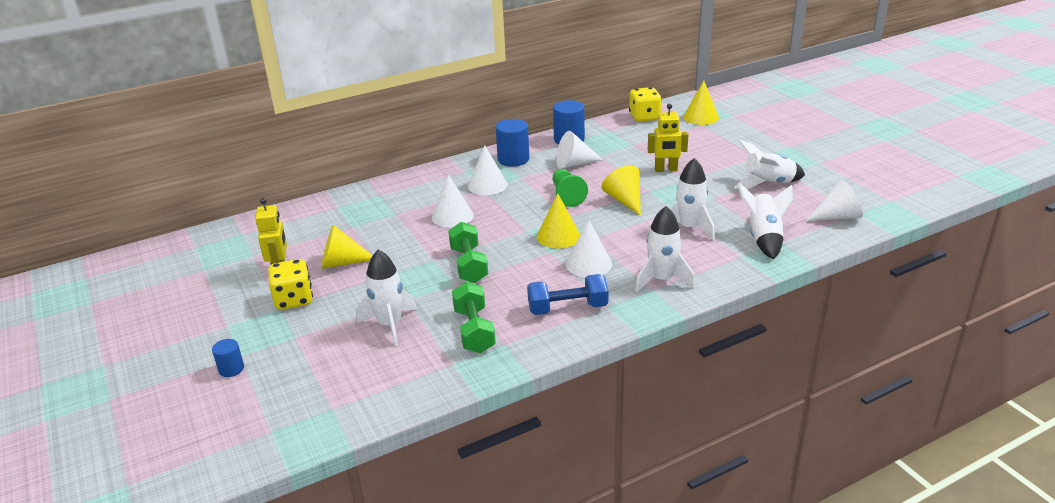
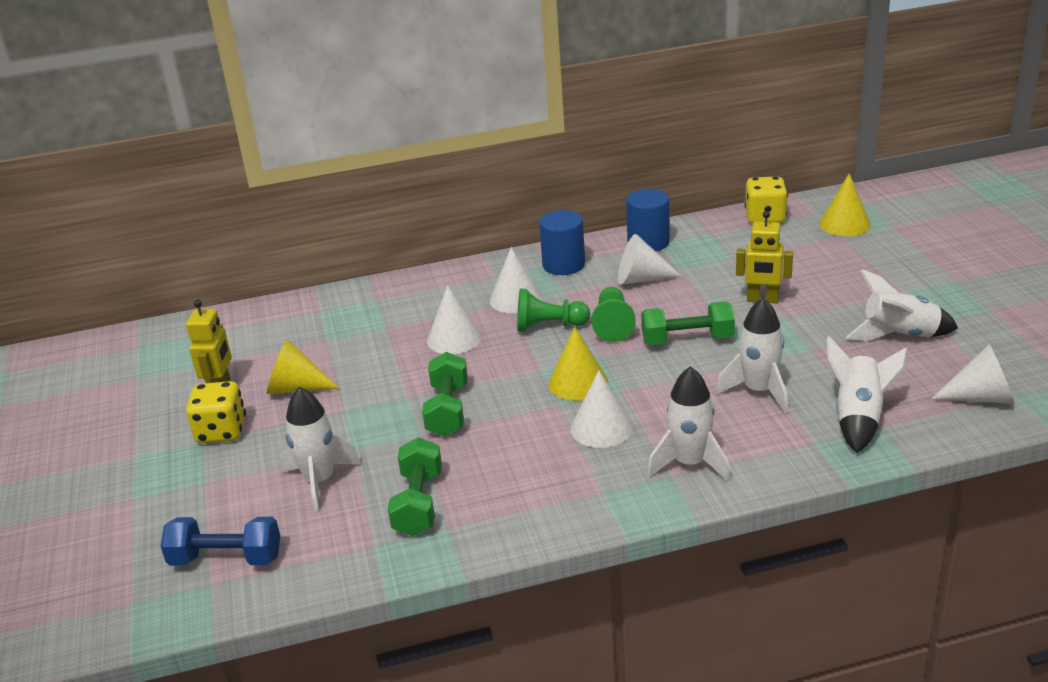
camera: 15 degrees right, 0 degrees up
blue cylinder [212,339,244,377] -> none
blue dumbbell [527,274,609,315] -> blue dumbbell moved to [161,517,280,566]
yellow cone [602,166,641,216] -> green dumbbell [641,302,735,345]
none -> green pawn [517,288,590,332]

